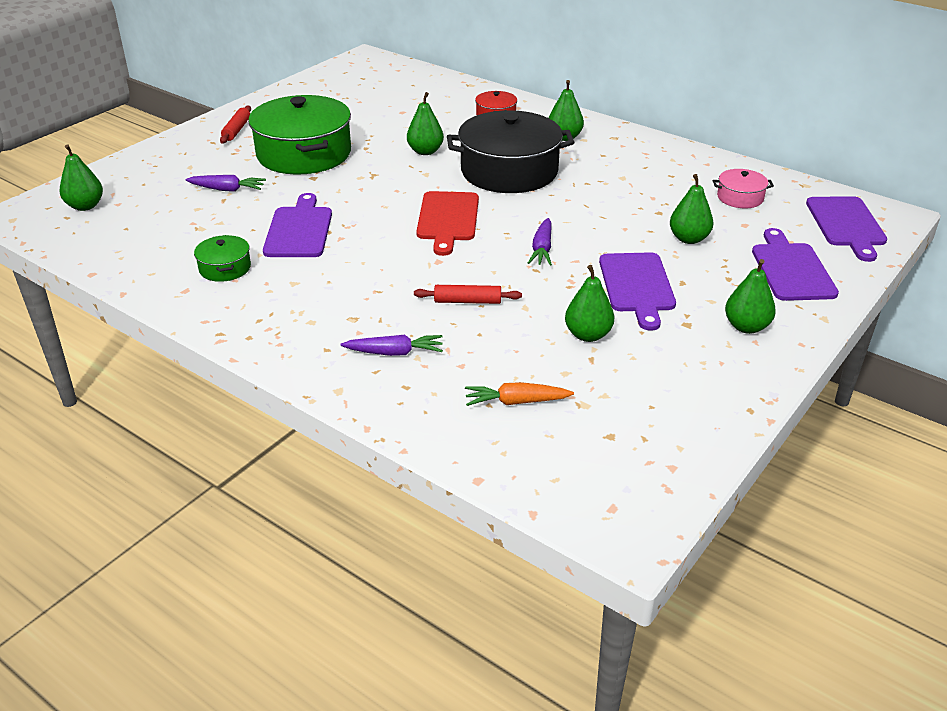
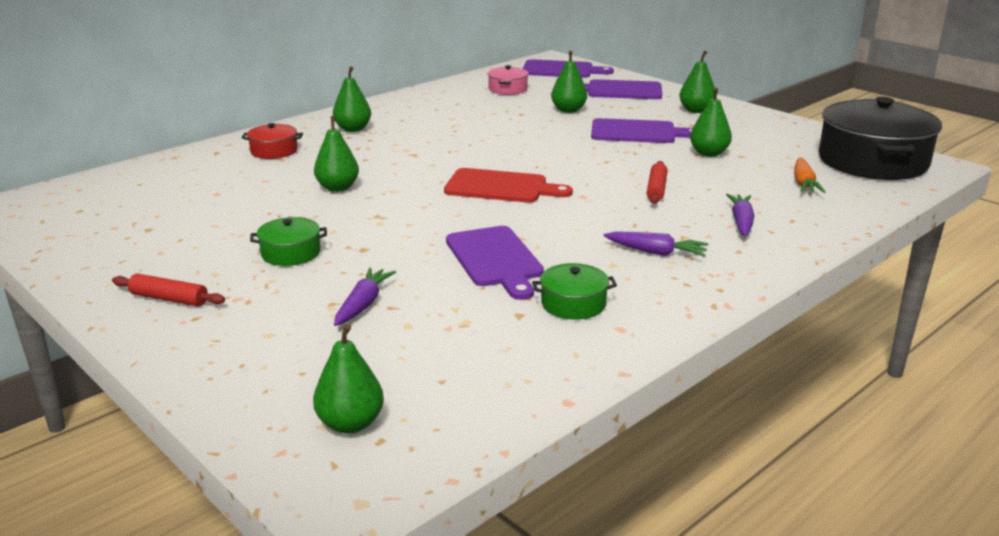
camera: 80 degrees left, 10 degrees down
green pot [248,95,351,175] -> green pot [250,217,327,266], size x0.45
purple cutting board [263,193,332,257] -> purple cutting board turned 120 degrees counterclockwise [446,226,544,300]
black pot [447,110,575,193] -> black pot moved to [819,97,942,180]
purple carrot [528,218,552,266] -> purple carrot moved to [603,232,708,256]

